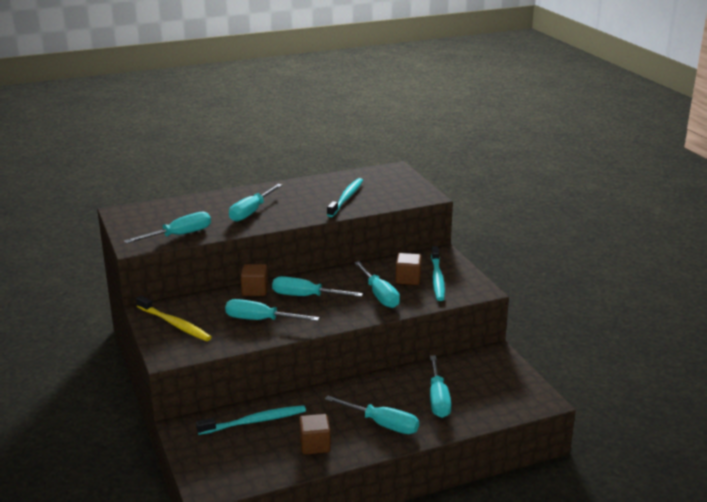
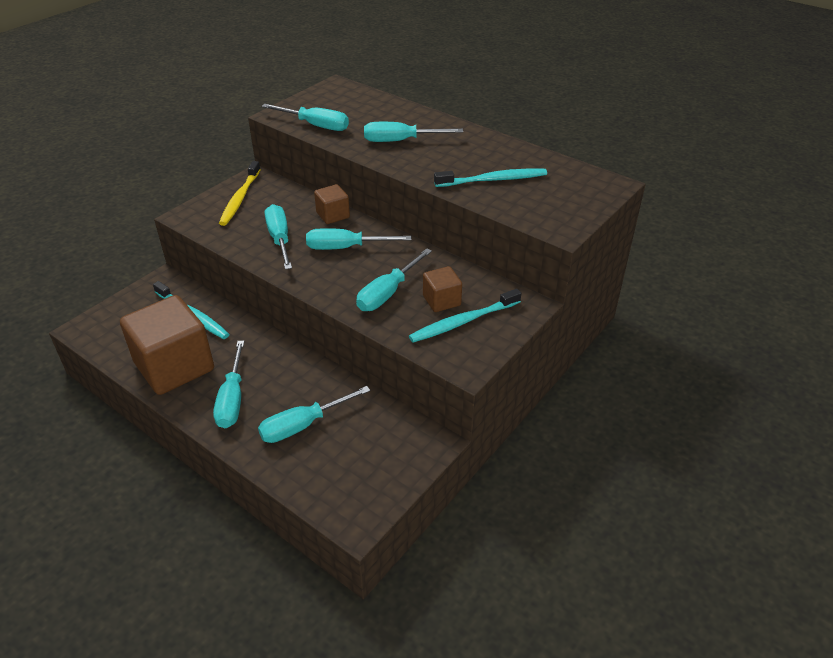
camera: 60 degrees right, 15 degrees up
turquoise screwdriver [272,276,363,297] -> turquoise screwdriver turned 75 degrees counterclockwise [306,228,411,250]
brown cube [299,414,331,454] -> brown cube [120,295,214,395], size x2.10

